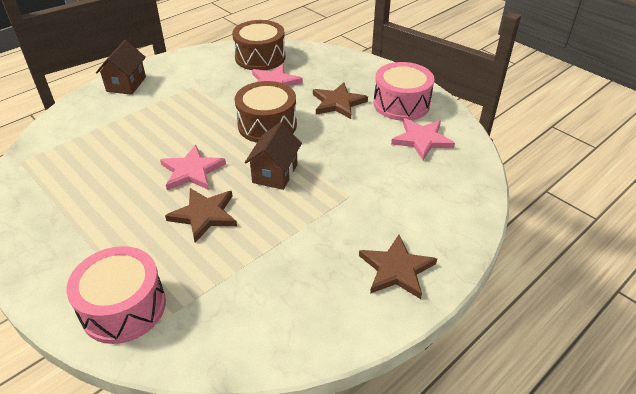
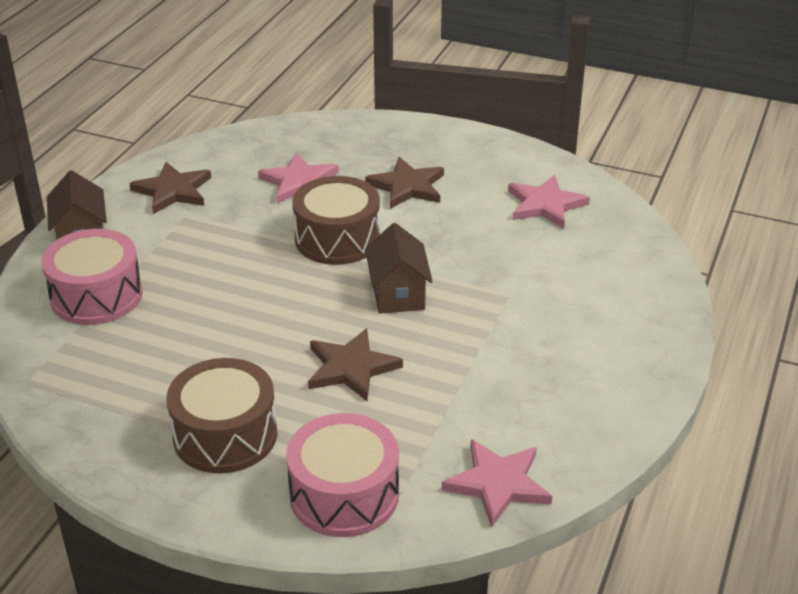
camera: 25 degrees left, 5 degrees down
pink star [160,145,226,190] -> pink star moved to [442,439,552,527]
brown drum [232,20,286,70] -> brown drum moved to [167,358,277,473]
brown star [359,235,437,299] -> brown star moved to [129,162,211,214]
pink drum [374,62,434,121] -> pink drum moved to [41,229,143,325]

